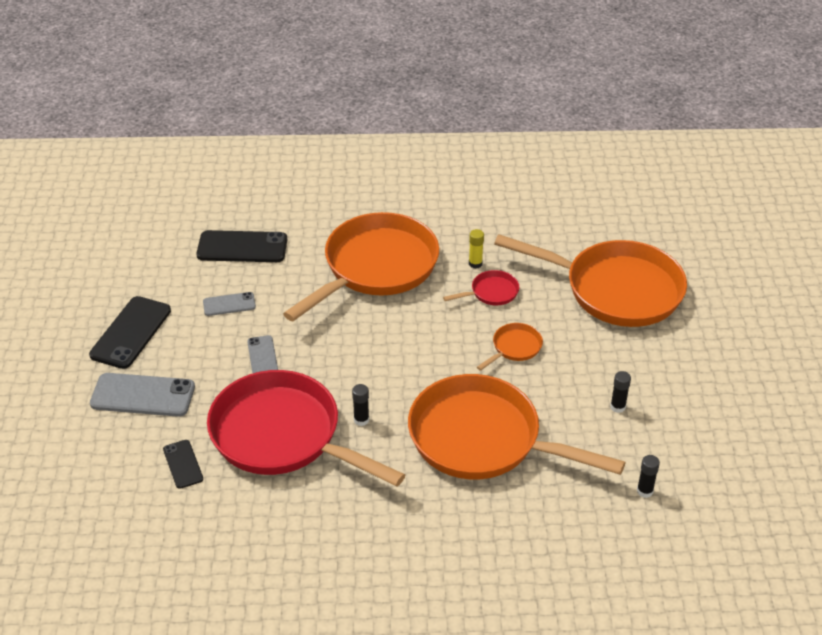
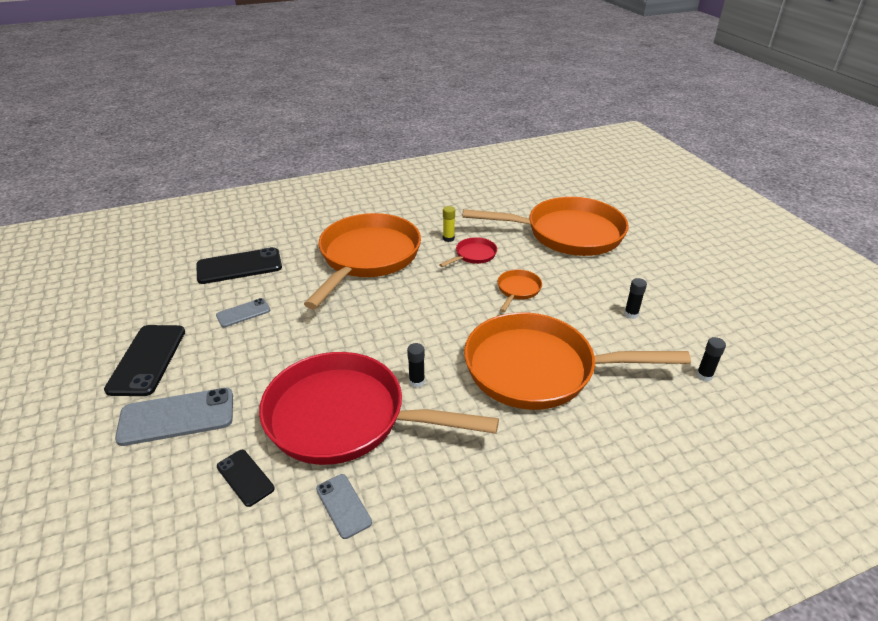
camera: 20 degrees left, 5 degrees down
grey phone [247,335,278,374] -> grey phone moved to [316,474,372,539]

